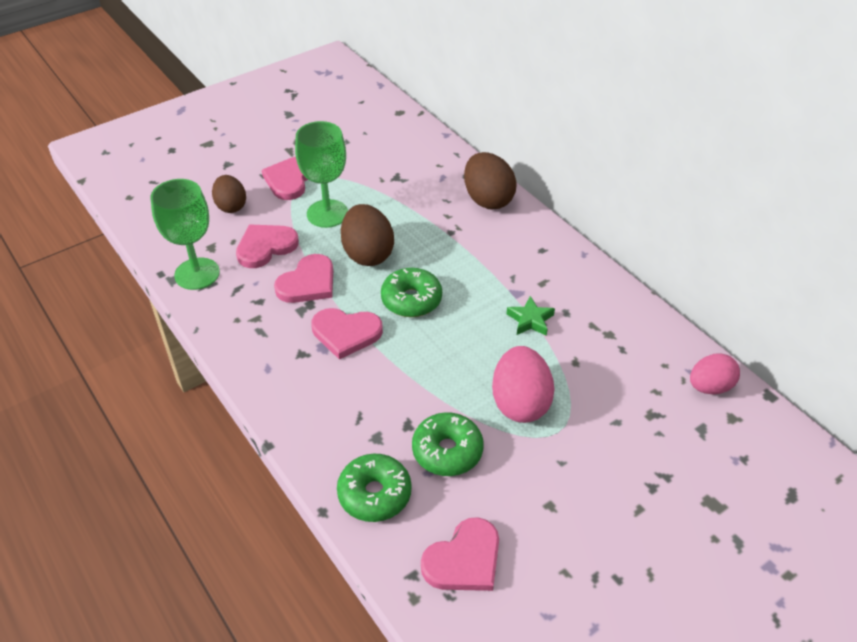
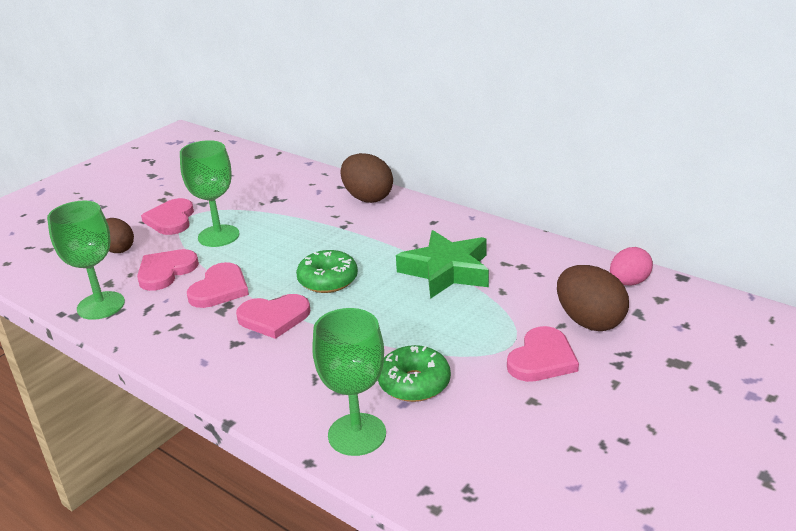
camera: 15 degrees left, 15 degrees down
green donut [337,454,412,522] -> green goblet [312,308,386,456]
brown egg [341,204,394,266] -> brown egg moved to [557,265,629,331]
pink heart [421,517,499,591] -> pink heart moved to [507,326,579,382]
pink egg [492,346,555,423] -> none
green star [507,296,555,336] -> green star [396,230,489,299], size x2.06

